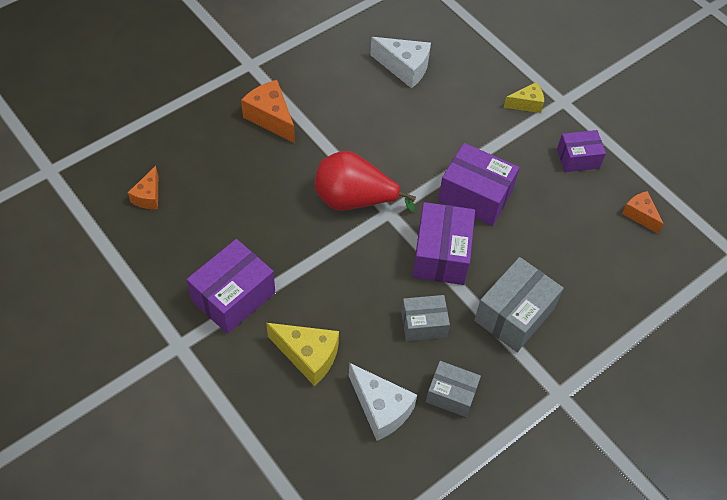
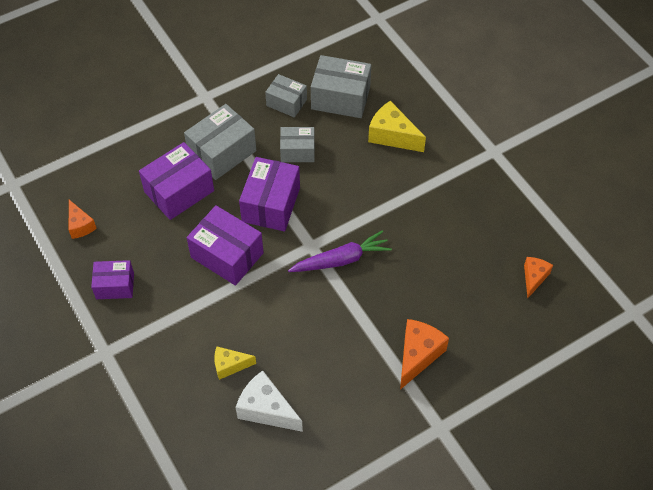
camera: 170 degrees left, 0 degrees up
purple box [186,239,275,334] -> purple box moved to [139,142,214,220]
orange cheese [241,80,295,143] -> orange cheese turned 120 degrees counterclockwise [400,319,449,390]
red pear [315,151,416,212] -> purple carrot [288,230,392,272]
white cheese [349,363,417,441] -> grey box [311,55,371,118]
yellow cheese [504,82,544,113] -> yellow cheese moved to [214,347,256,380]

